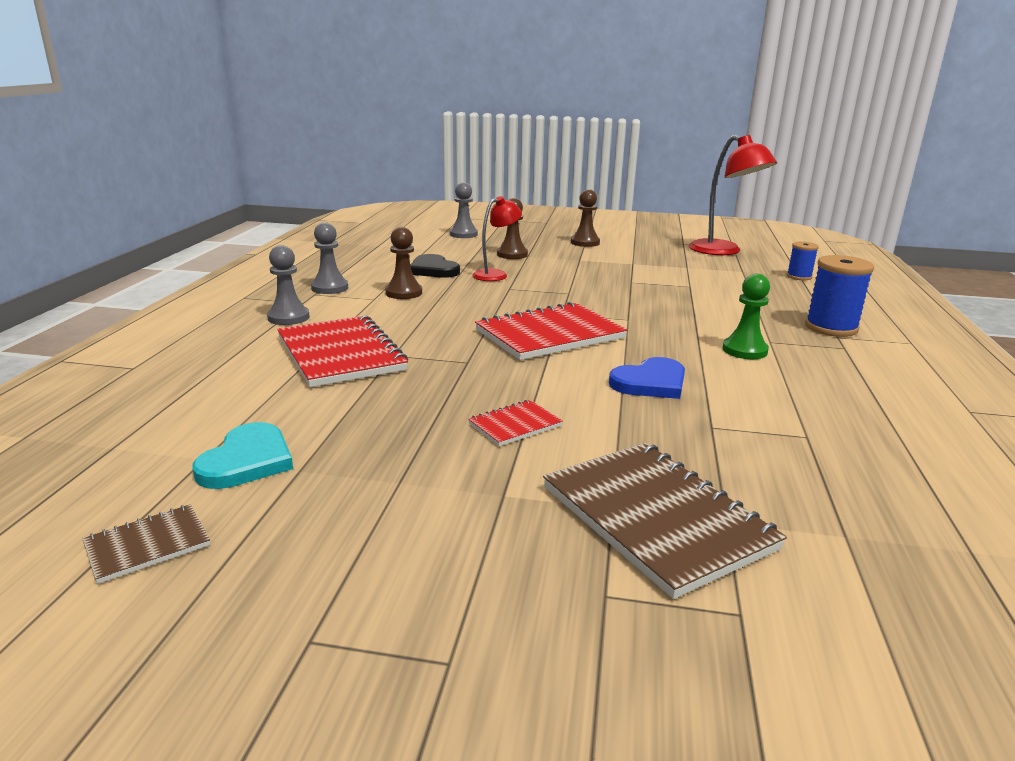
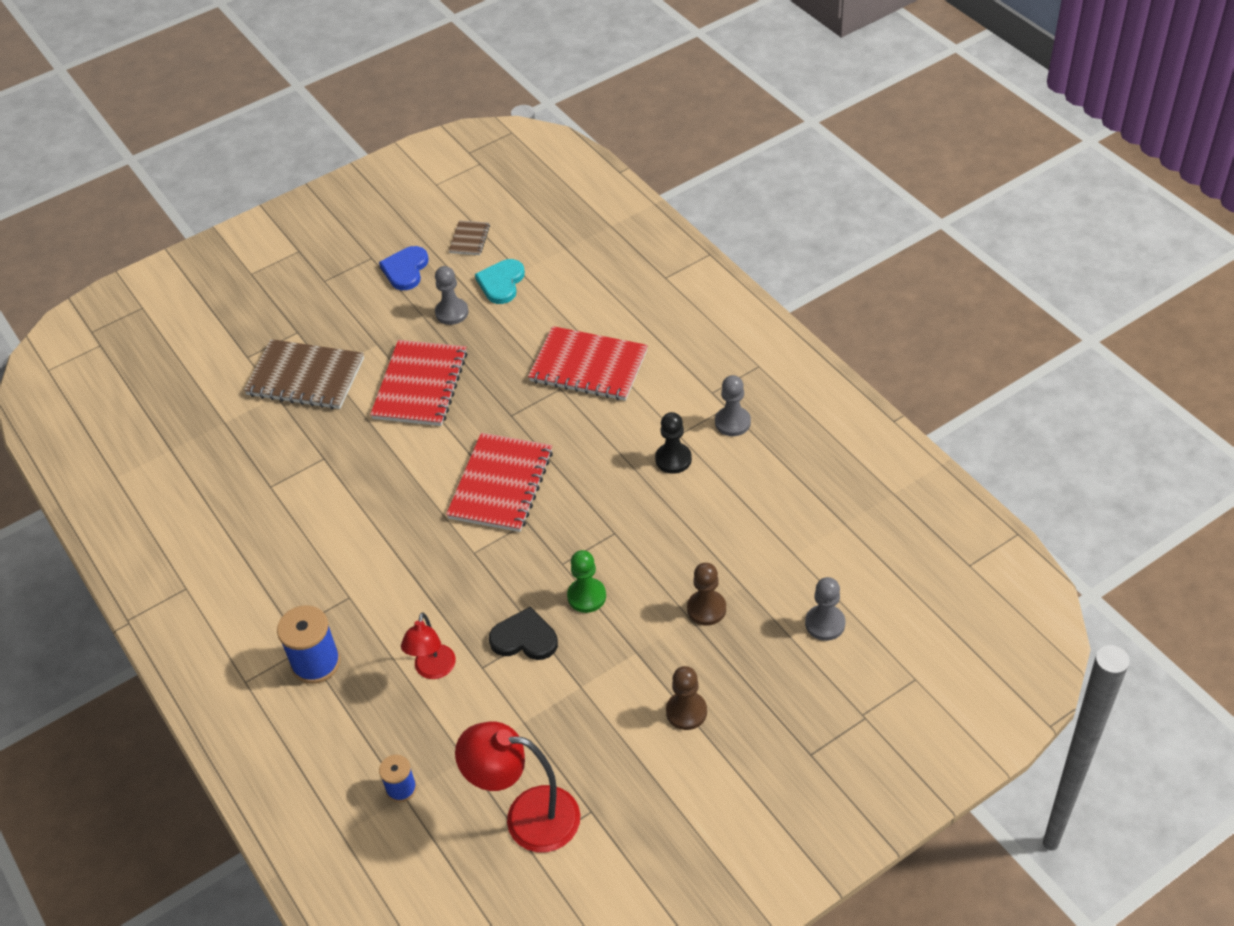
camera: 140 degrees right, 25 degrees up
turquoise heart [192,422,293,489] -> turquoise heart turned 45 degrees clockwise [475,259,525,304]
grey pawn [267,245,310,325] -> grey pawn moved to [435,266,469,325]
brown pawn [385,227,422,299] -> black pawn [655,412,692,474]
black heart [410,254,460,278] -> black heart moved to [489,606,558,660]
red notebook [468,400,563,446] -> red notebook [370,340,467,426], size x2.09
red lamp [472,196,522,281] -> red lamp moved to [401,612,456,679]
blue heart [609,357,685,399] -> blue heart moved to [379,246,429,290]
green pawn [723,274,770,359] -> green pawn moved to [567,550,606,613]

